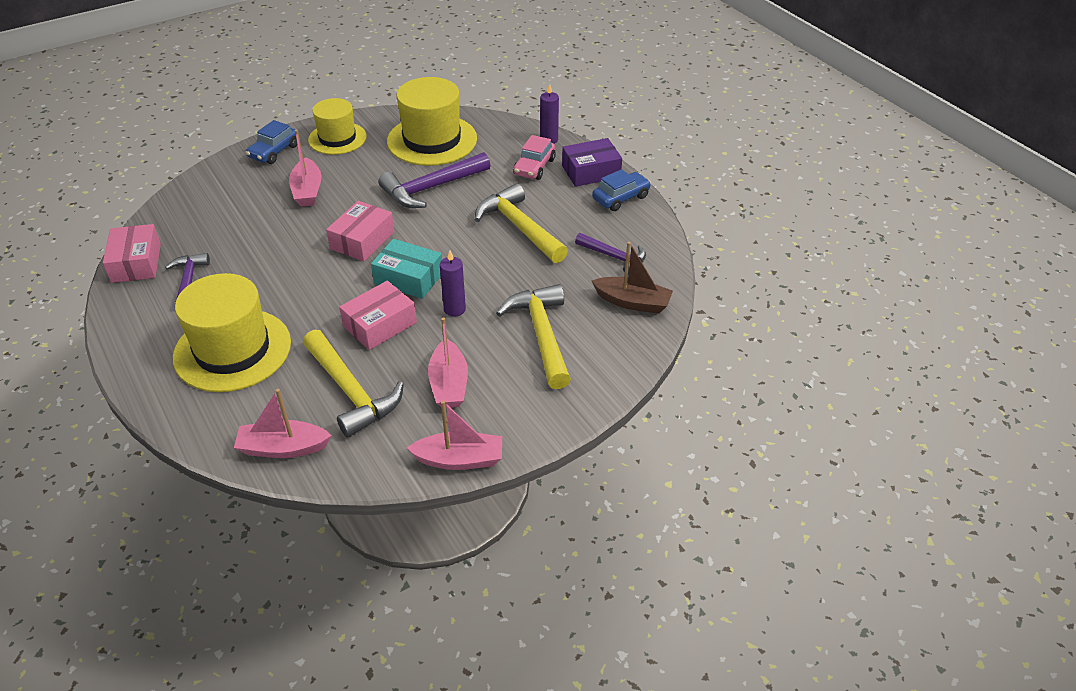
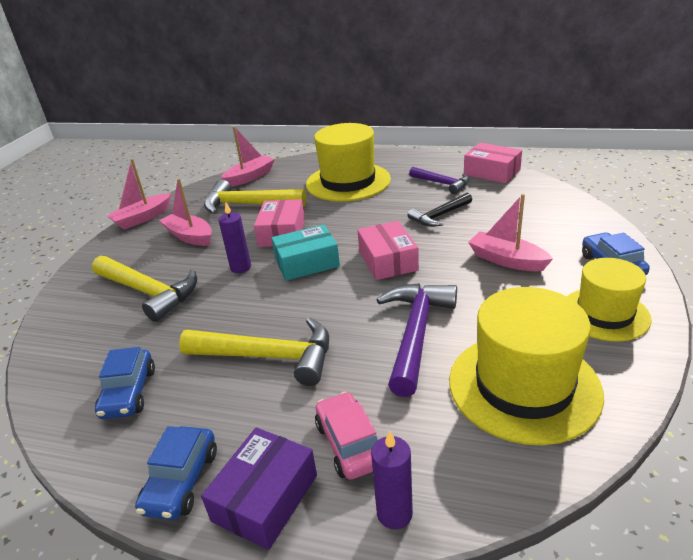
camera: 140 degrees right, 10 degrees down
purple hammer [575,233,646,276] -> blue car [95,347,155,419]
brown boat [592,242,673,314] -> none
none -> black hammer [408,193,472,227]

